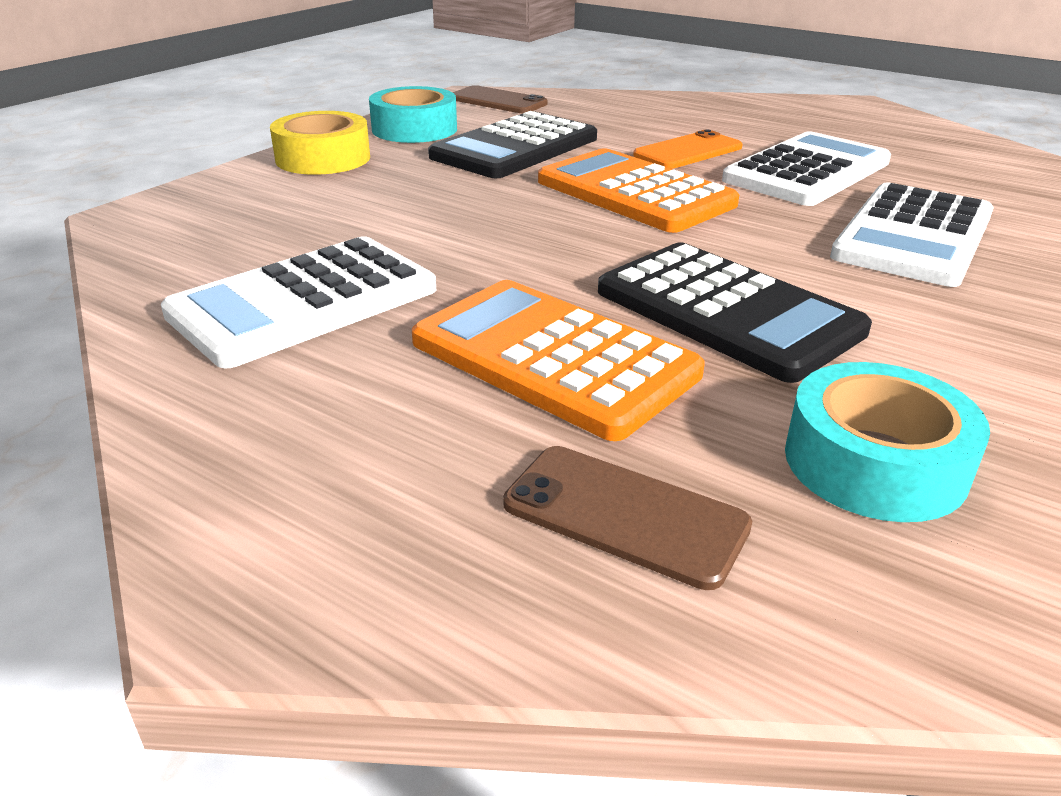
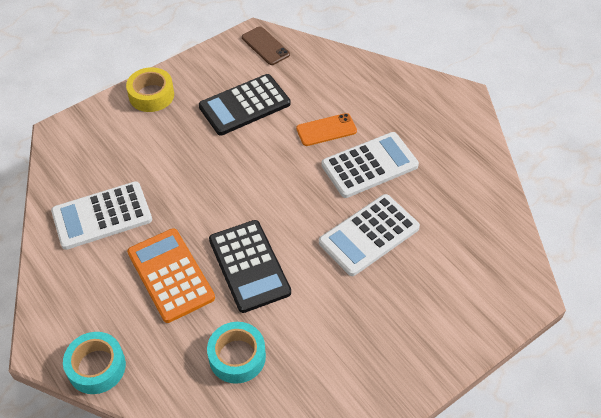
camera: 20 degrees right, 20 degrees up
turquoise tape [369,86,457,143] -> turquoise tape moved to [63,332,126,394]
brown phone [503,446,752,590] -> none
orange calculator [538,148,739,233] -> none

